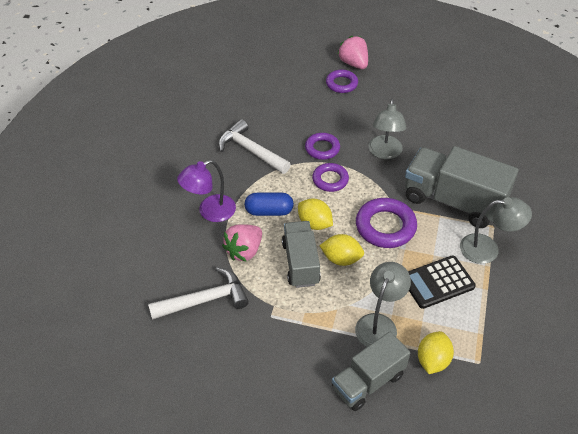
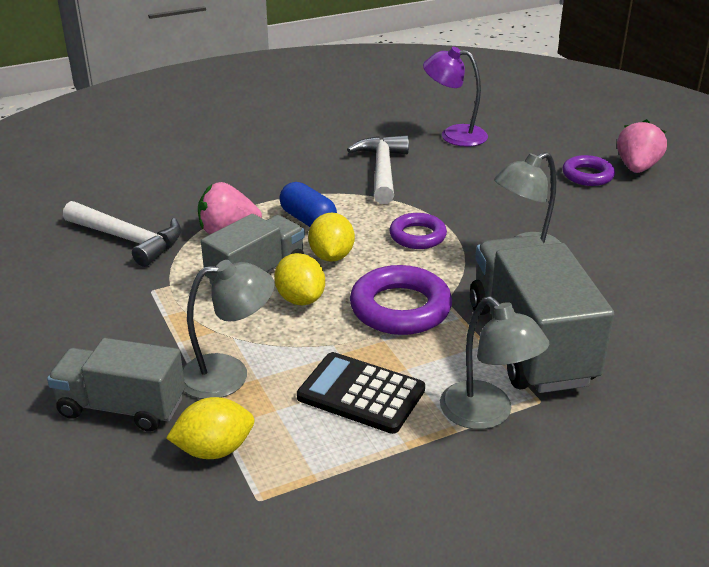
camera: 50 degrees right, 15 degrees down
purple lamp [177,160,236,222] -> purple lamp moved to [423,47,488,147]
purple ring [305,133,340,160] -> none

